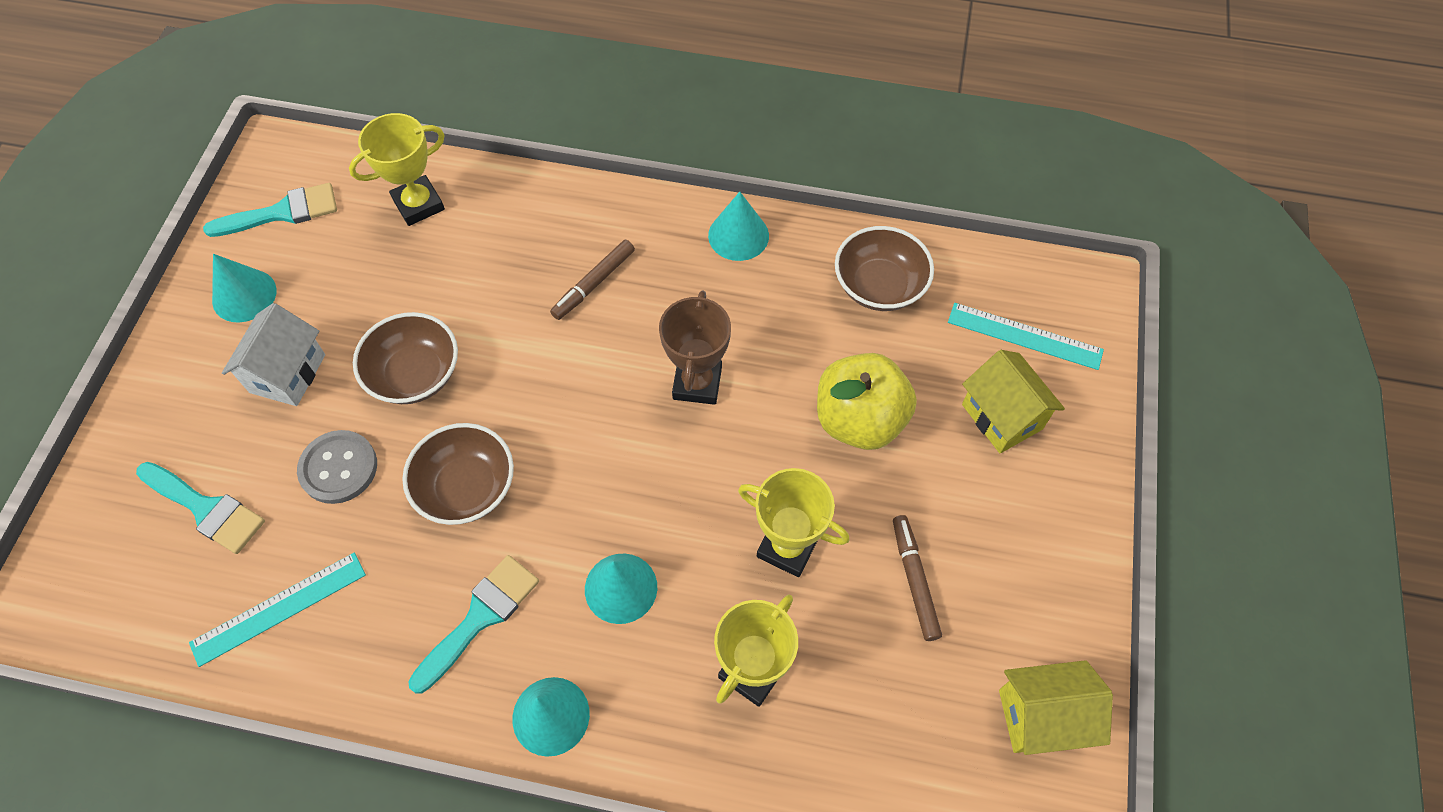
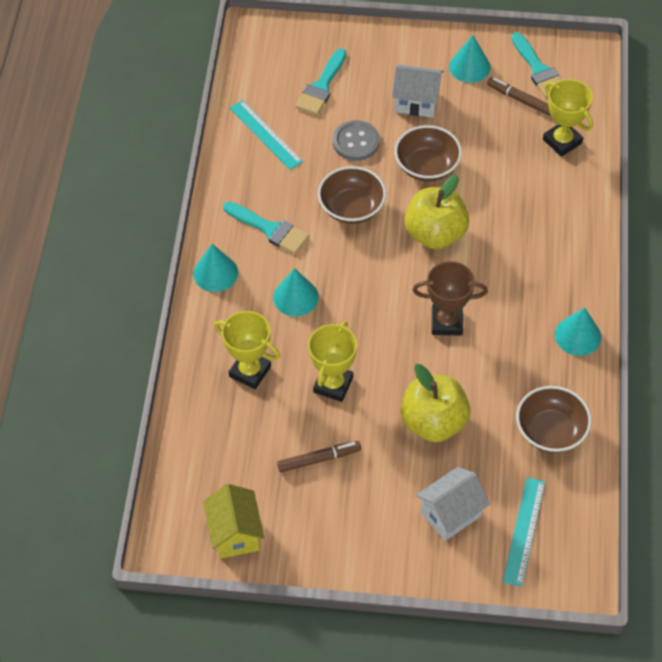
camera: 85 degrees right, 5 degrees down
brown marker [550,240,635,320] -> brown marker moved to [487,77,551,116]
yellow house [962,350,1065,453] -> white house [416,467,490,541]
none -> yellow apple [405,175,469,249]

